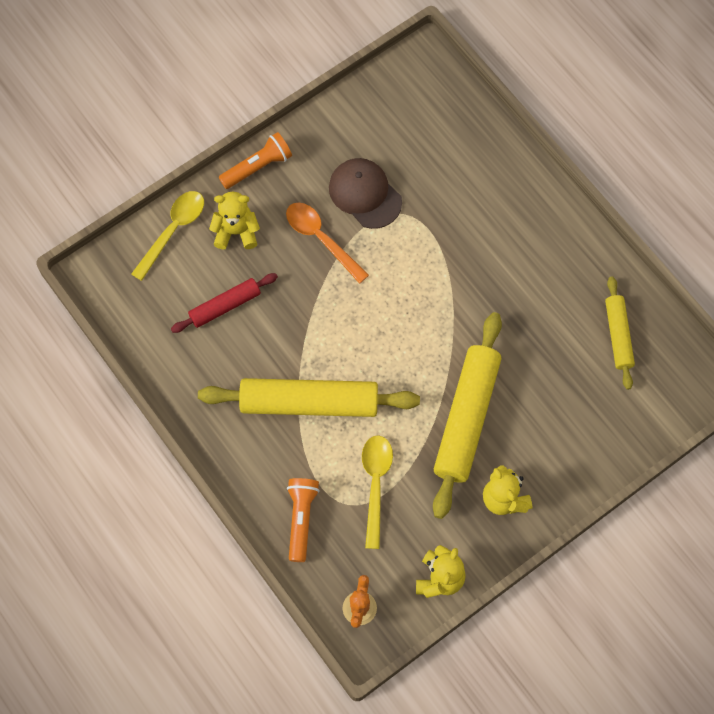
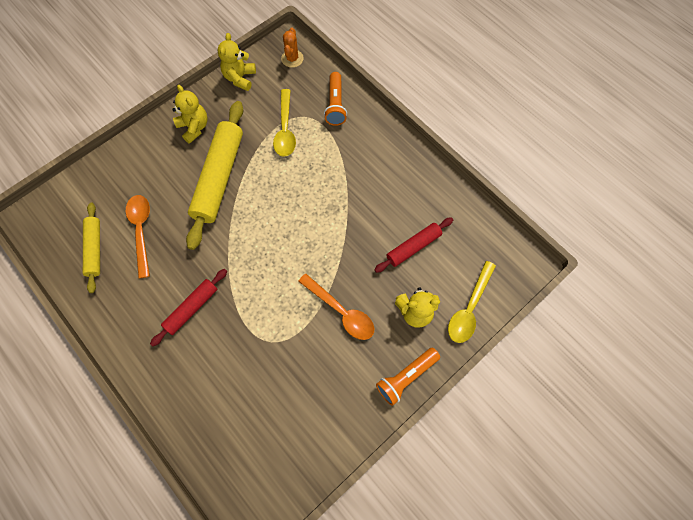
camera: 175 degrees right, 0 degrees up
yellow rolling pin [198,378,420,417] -> none
brown cap [329,158,402,229] -> none
none -> orange spoon [126,195,150,278]
none -> red rolling pin [150,269,227,346]

